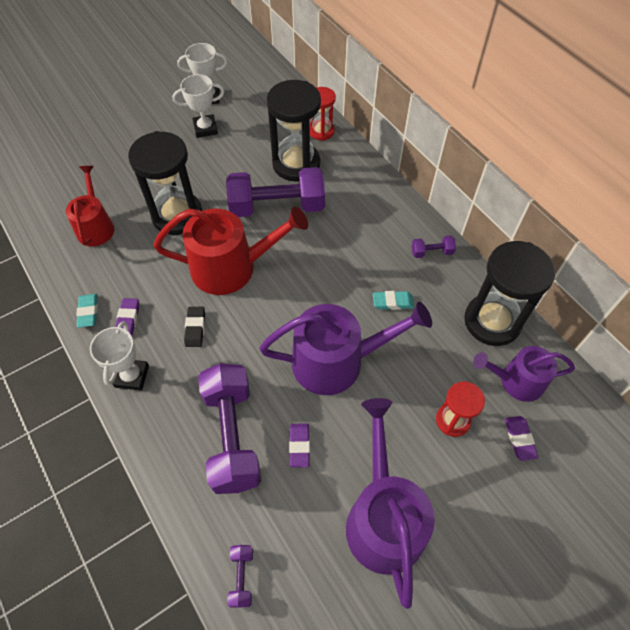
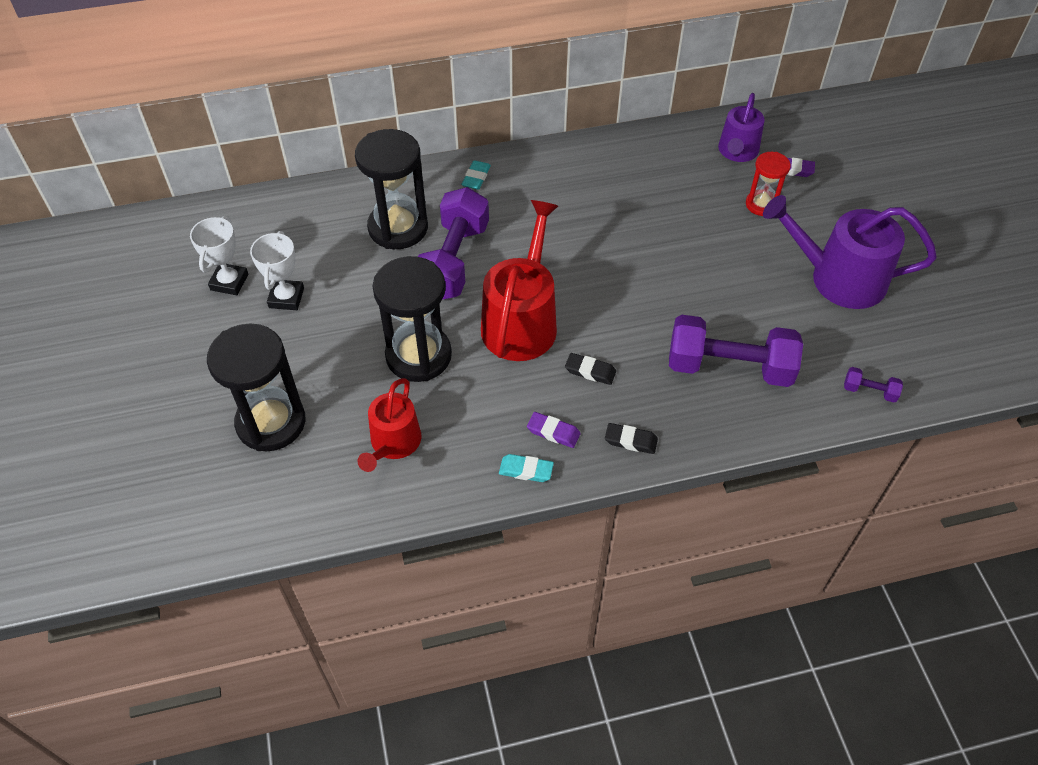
camera: 70 degrees left, 5 degrees down
red watering can [66,166,114,246] -> red watering can turned 90 degrees counterclockwise [358,378,421,472]
white trophy [90,321,149,391] -> black eraser [605,423,658,454]
purple watering can [259,302,432,395] -> none
purple eraser [289,424,310,468] -> none
red hourglass [310,87,336,141] -> none
turquoise eraser [373,291,414,310] -> turquoise eraser moved to [461,160,491,190]
purple dumbbell [412,236,456,258] -> none
black hourglass [464,241,555,346] -> black hourglass moved to [207,324,305,451]

